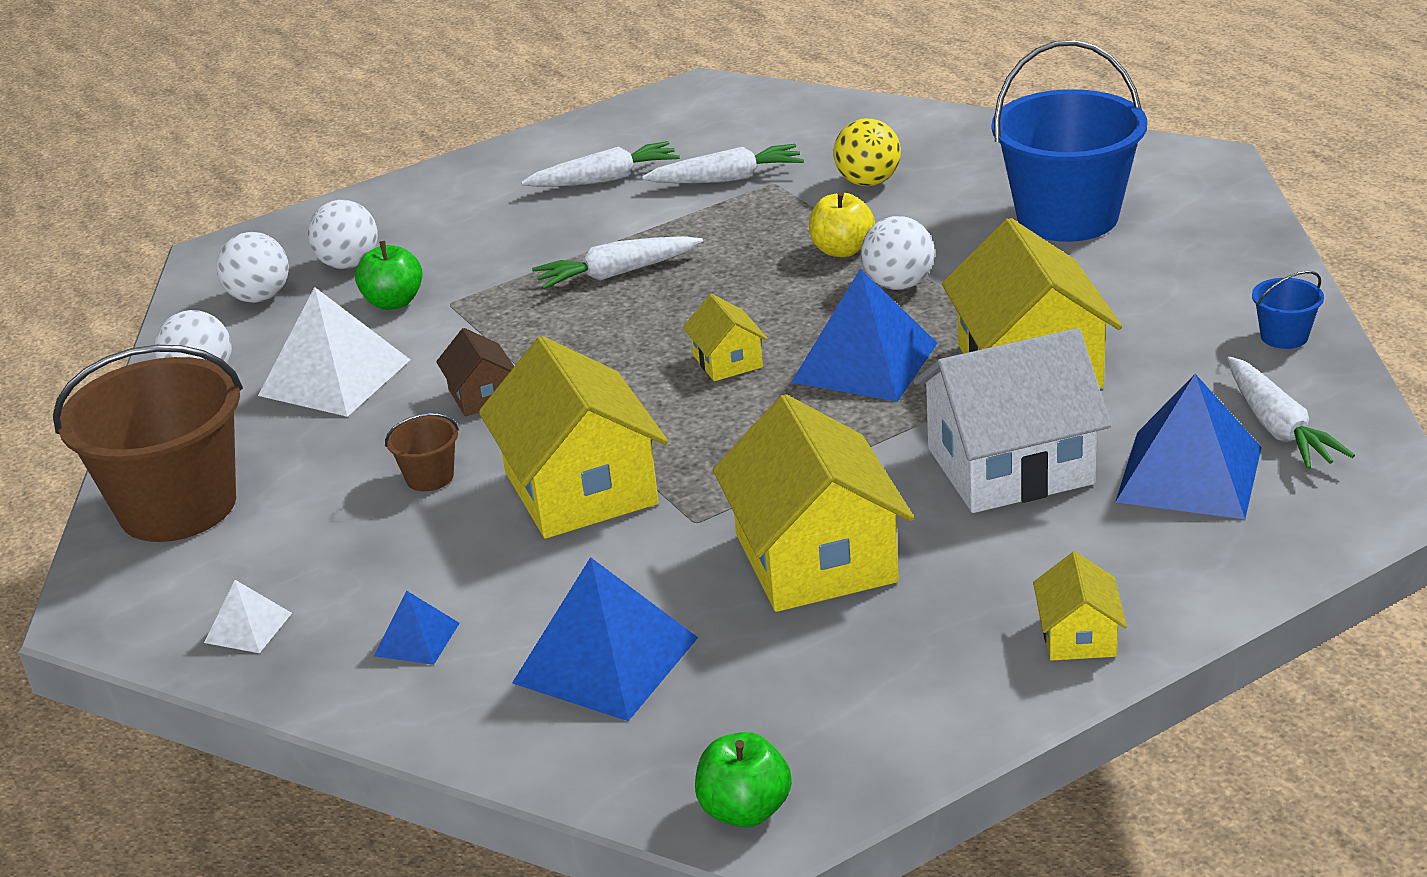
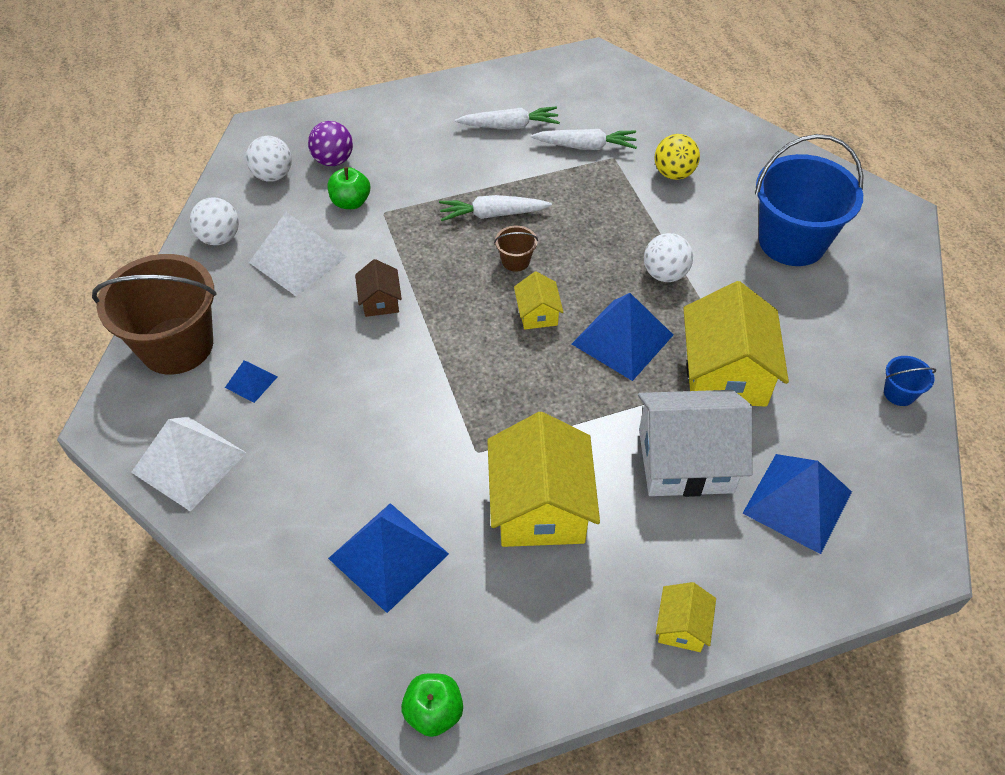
camera: 10 degrees right, 20 degrees up
white pyramid [204,580,292,653] -> white pyramid [131,417,246,512], size x2.03
white ball [308,200,378,269] -> purple ball [308,121,353,166]
blue pyramid [374,591,460,665] -> blue pyramid moved to [225,361,277,403]
brown bucket [385,413,459,491] -> brown bucket moved to [494,226,538,272]
yellow house [479,336,668,539] -> none
yellow apple [809,191,875,257] -> none
white carrot [1227,357,1355,469] -> none

